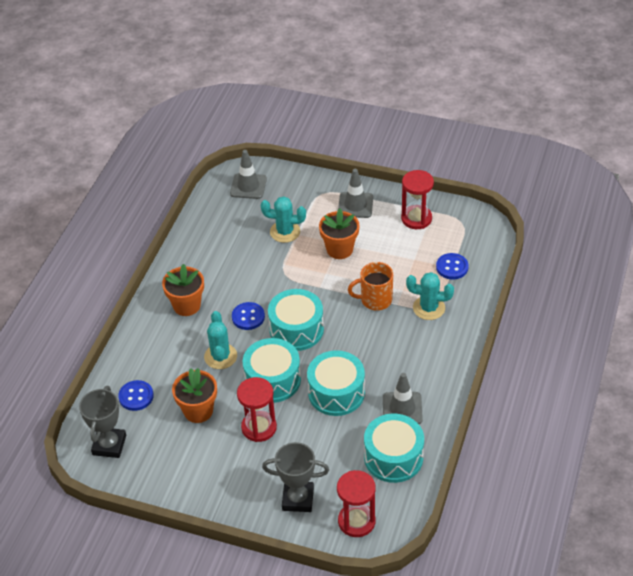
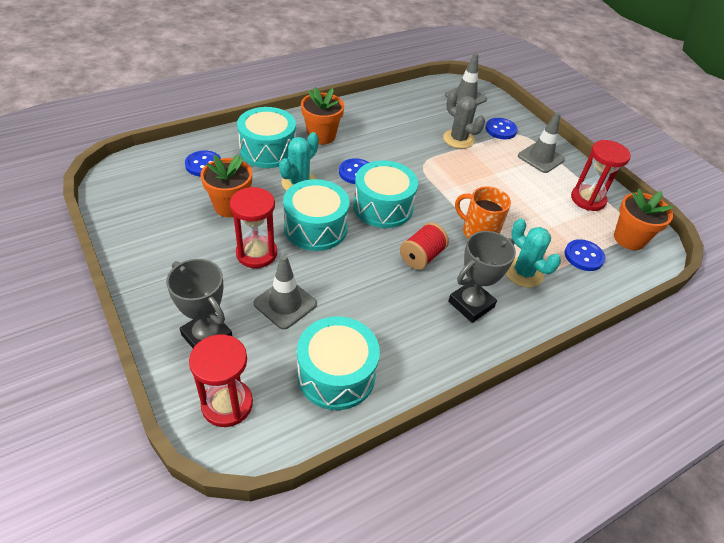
camera: 35 degrees right, 0 degrees up
grey trophy [79,386,126,458] -> grey trophy moved to [448,231,516,323]
turquoise cactus [261,196,306,243] -> grey cactus [443,92,485,149]
turquoise drum [307,350,365,416] -> turquoise drum moved to [237,107,296,168]
orange flower pot [319,208,359,259] -> orange flower pot moved to [614,188,673,250]
grey traffic cone [383,373,423,424] -> grey traffic cone moved to [254,254,317,330]
none -> red spool [400,222,449,270]
none -> blue button [485,118,518,139]

